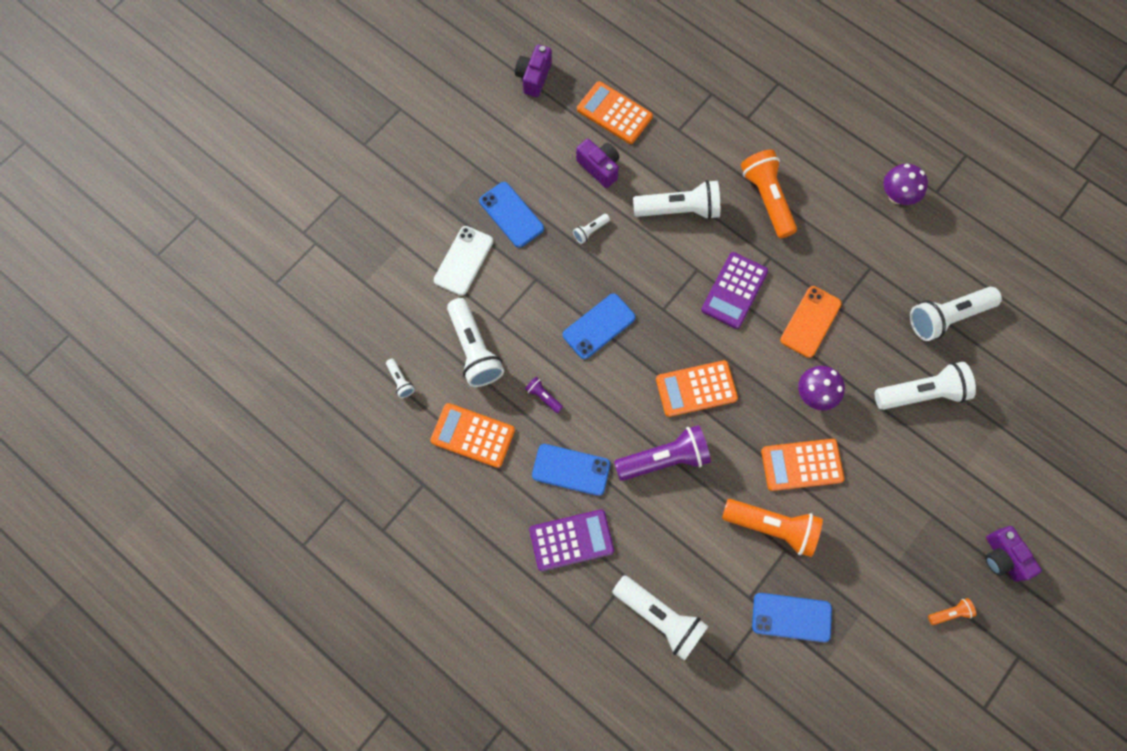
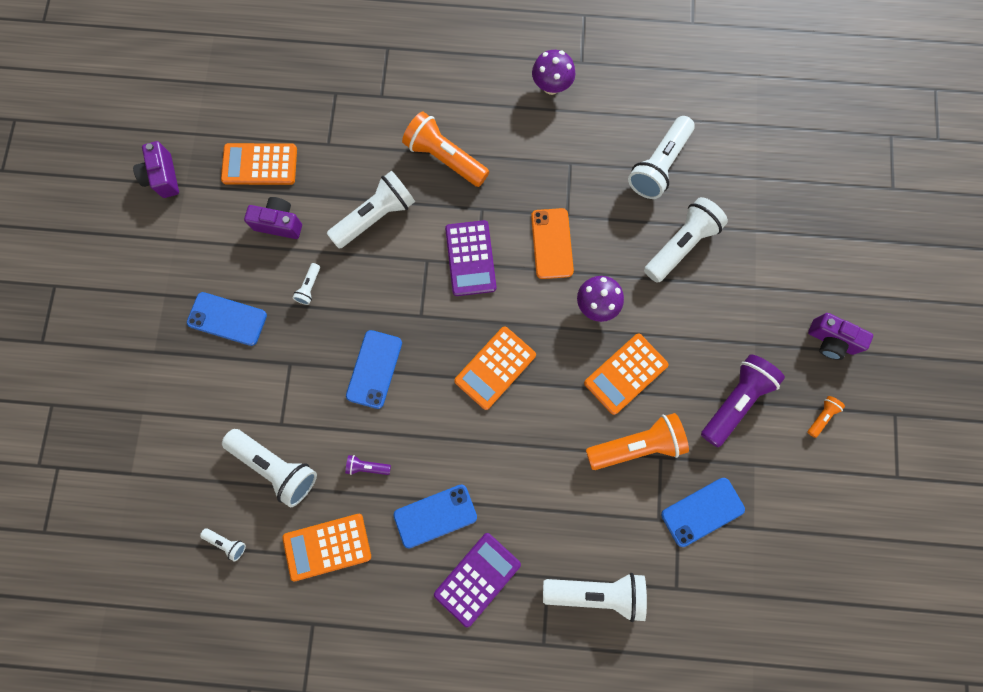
camera: 35 degrees left, 5 degrees up
white phone [434,226,493,296] -> none
purple flashlight [614,425,711,481] -> purple flashlight moved to [701,354,785,447]

